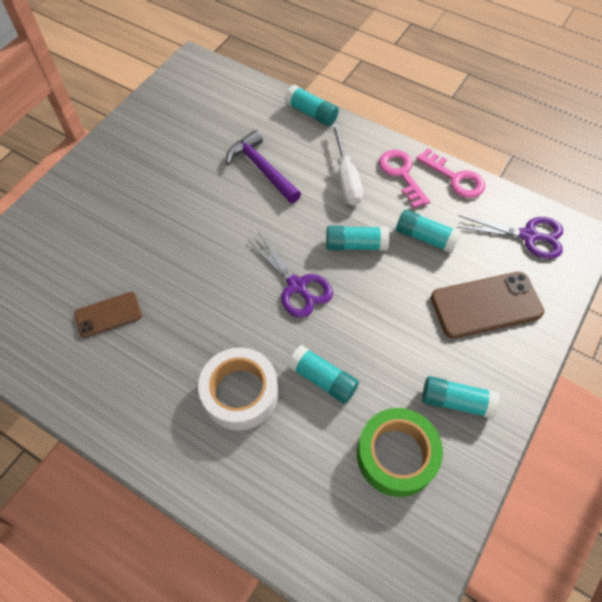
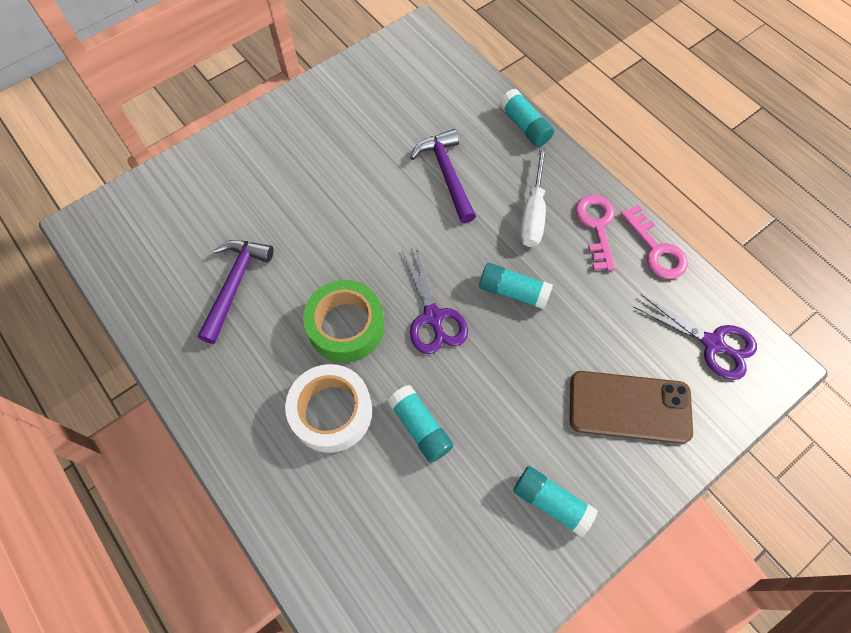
camera: 20 degrees right, 5 degrees up
brown phone [74,292,142,338] -> purple hammer [198,240,274,344]
green tape [357,408,443,497] -> green tape moved to [303,280,385,362]
turquoise glue stick [396,209,462,254] -> none

